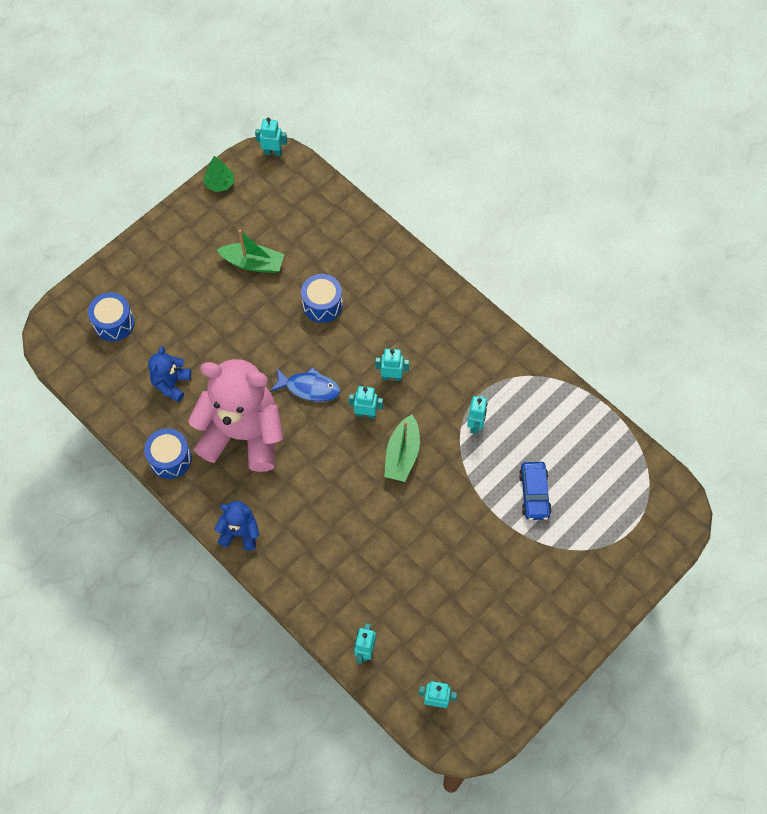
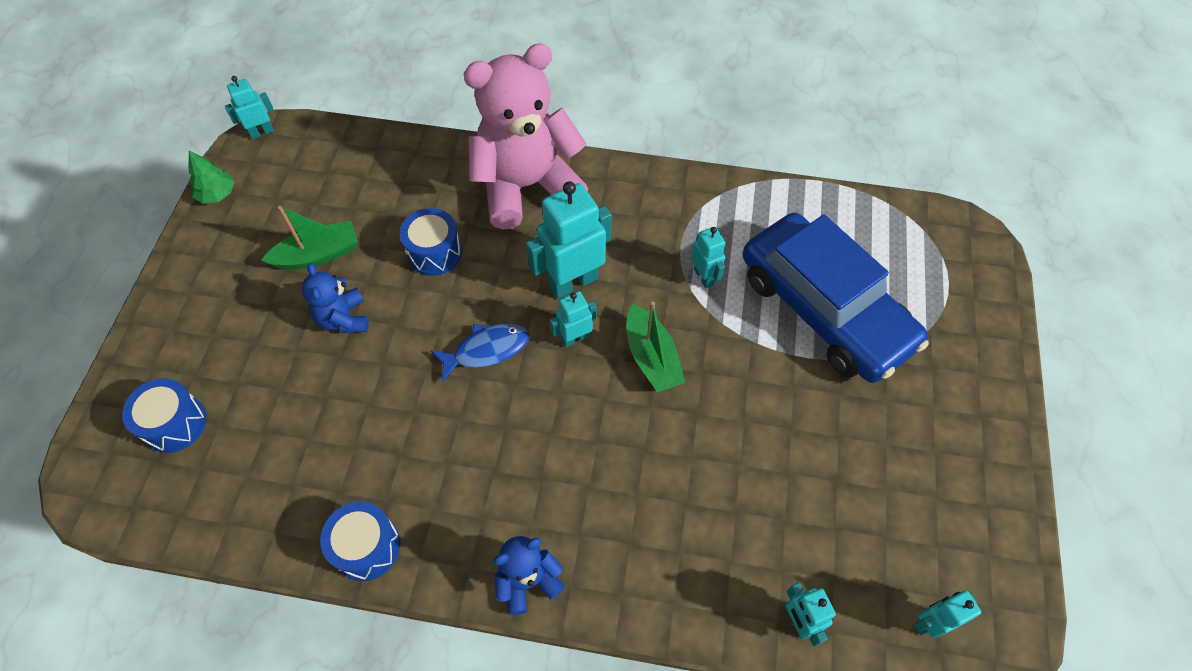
camera: 35 degrees left, 5 degrees down
blue teddy bear [148,346,191,402] -> blue teddy bear moved to [302,263,369,333]
pink teddy bear [188,359,283,472] -> pink teddy bear moved to [463,43,588,229]
turquoise robot [375,348,409,381] -> turquoise robot [526,181,612,299], size x1.86
blue car [519,462,552,520] -> blue car [743,213,929,383], size x2.35

